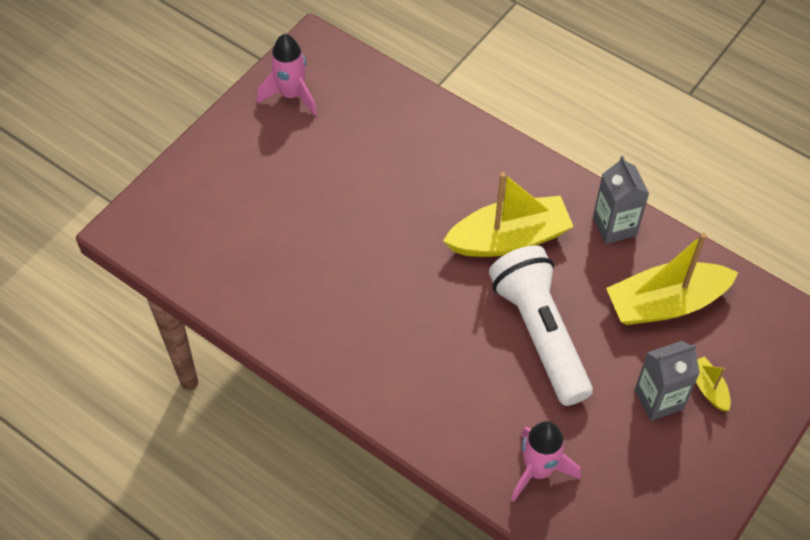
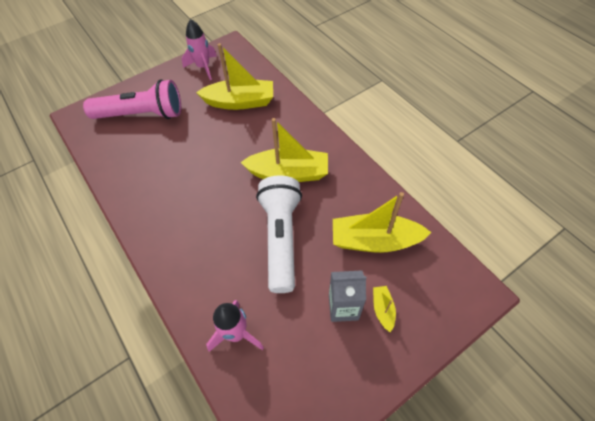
camera: 20 degrees right, 0 degrees up
grey carton [593,156,649,244] -> none
none -> pink flashlight [83,79,181,119]
none -> yellow boat [196,43,273,110]

